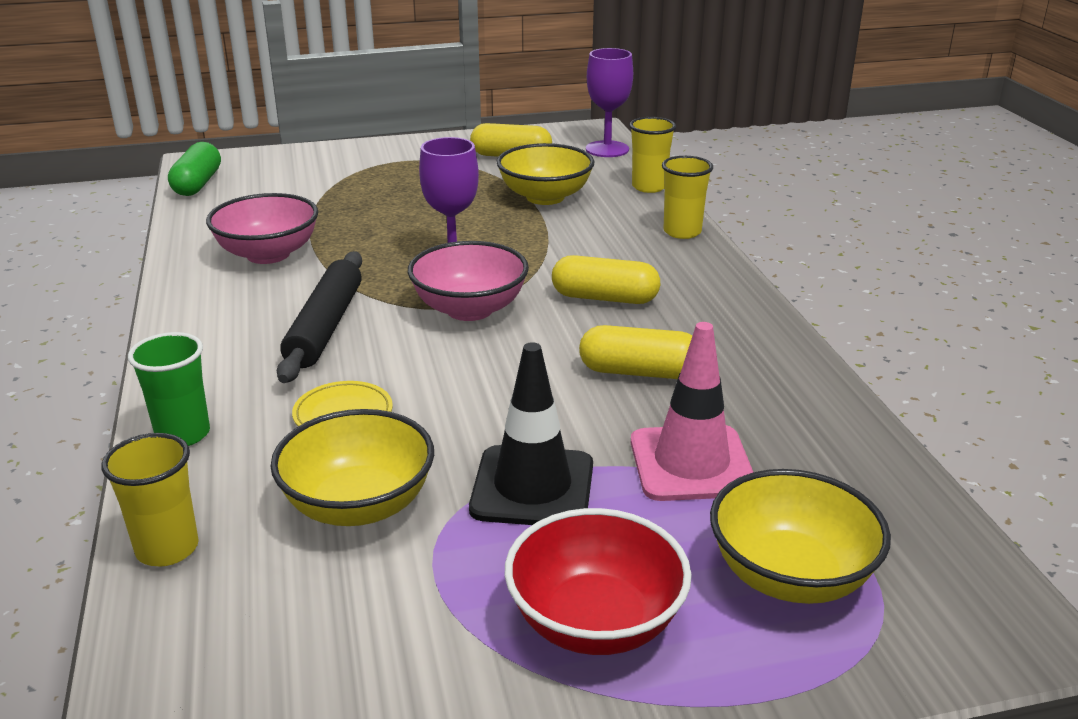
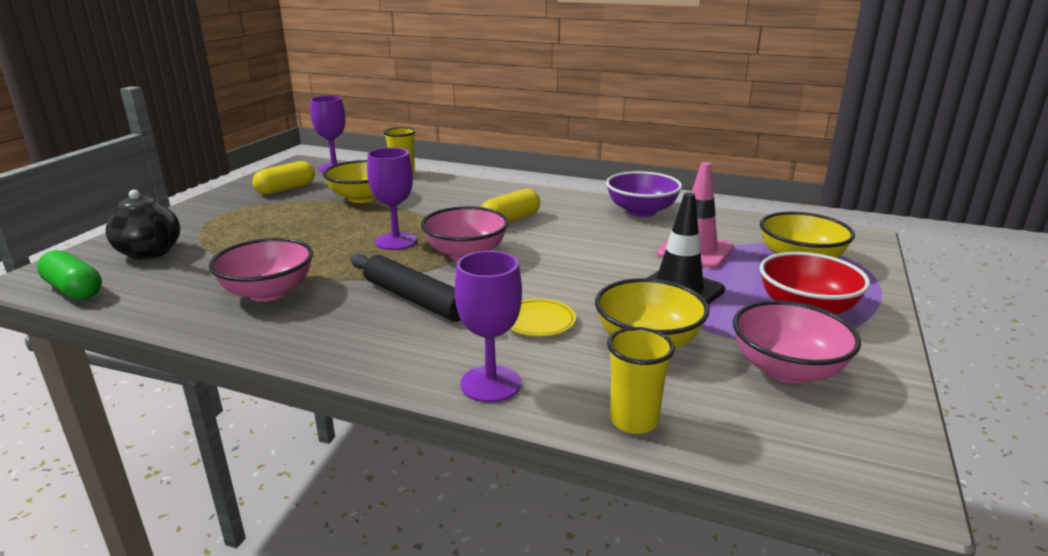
camera: 55 degrees left, 5 degrees down
green cup [128,332,210,446] -> purple goblet [455,251,522,402]
yellow capsule [579,325,692,379] -> none
yellow cup [662,156,713,239] -> none
none -> black teapot [106,190,180,260]
none -> purple bowl [606,171,682,217]
none -> pink bowl [733,301,861,384]

